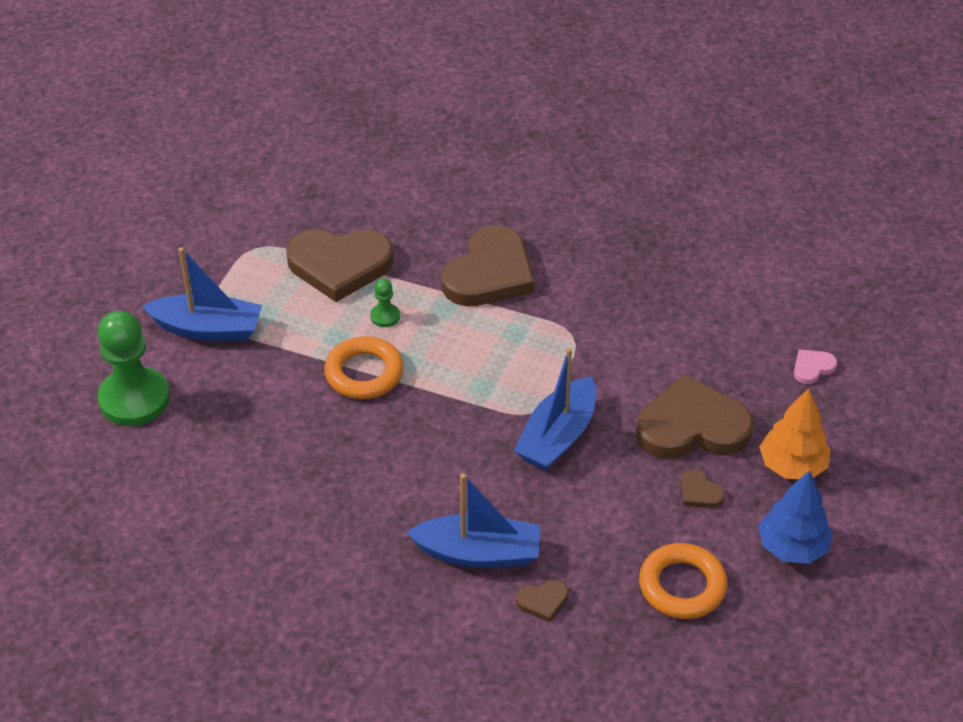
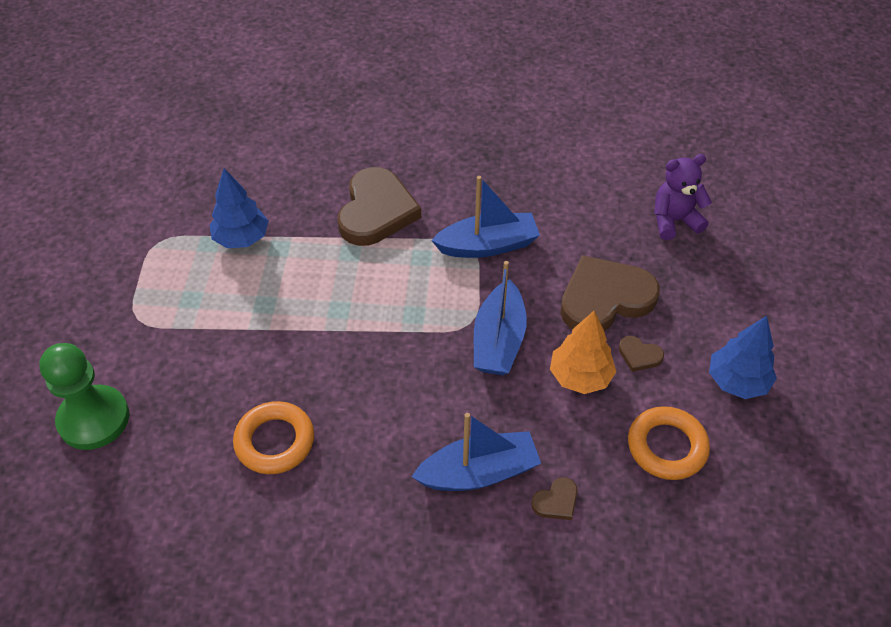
camera: 20 degrees left, 5 degrees up
blue boat [142,247,262,341] -> blue boat moved to [431,176,540,258]
brown heart [286,229,394,302] -> blue tree [209,168,269,248]
orange ring [324,336,403,399] -> orange ring moved to [233,401,314,474]
green pawn [370,279,400,327] -> none
orange tree [759,388,830,479] -> orange tree moved to [550,311,617,394]
pink heart [794,349,837,384] -> purple teddy bear [654,154,712,240]

